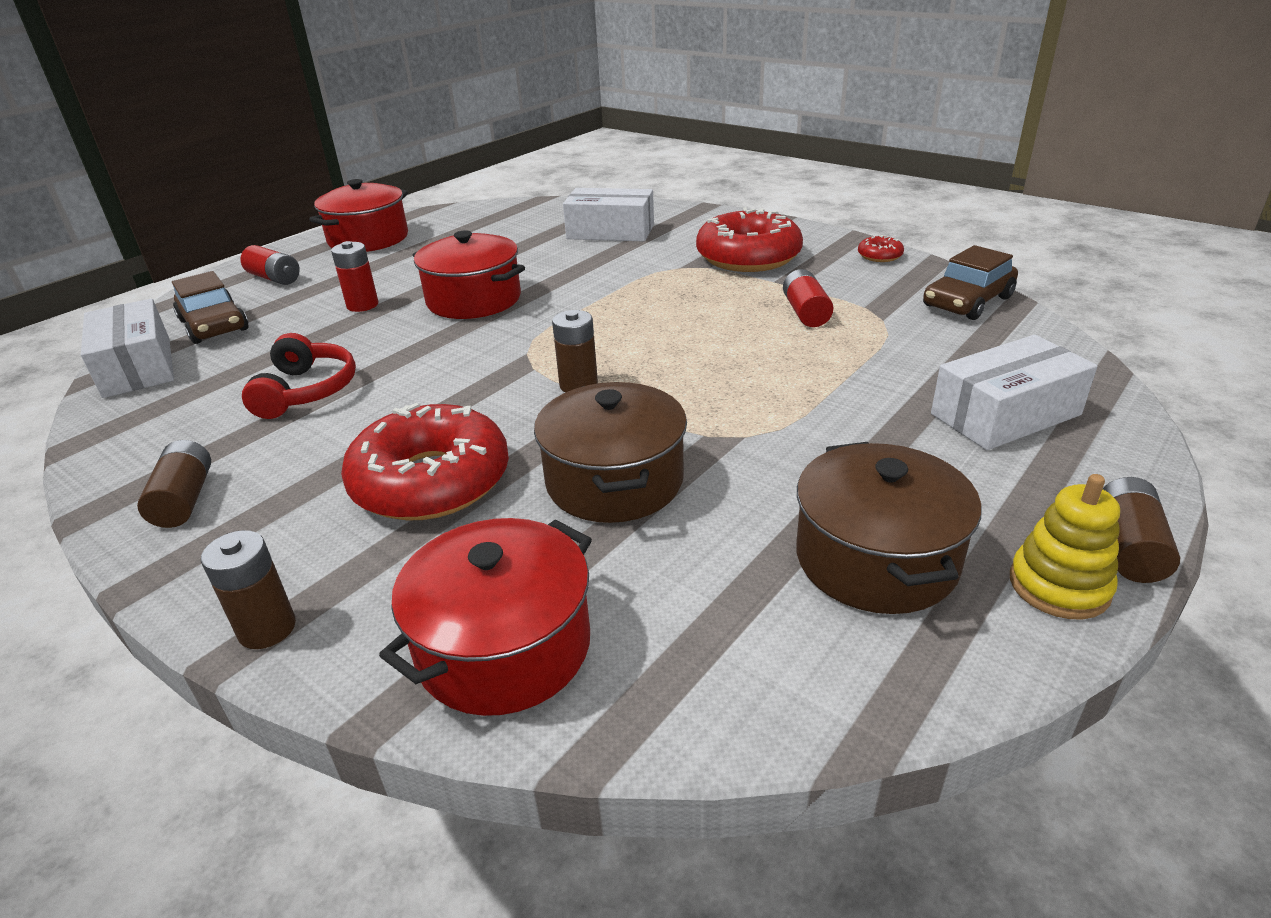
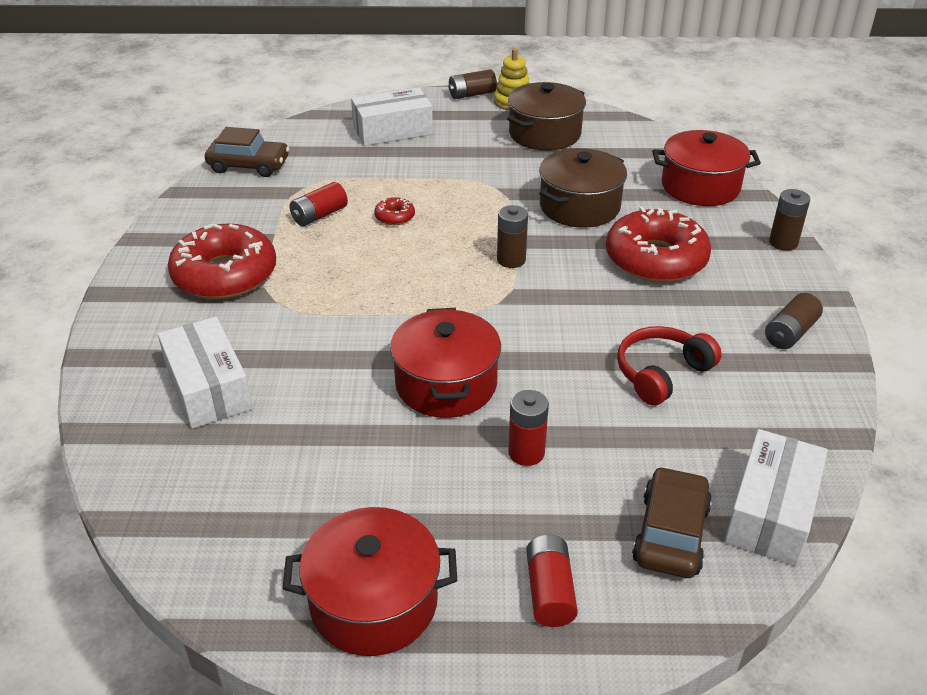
camera: 130 degrees left, 5 degrees up
red donut [858,235,904,262] -> red donut moved to [374,197,415,225]
white box [931,335,1097,450] -> white box turned 45 degrees counterclockwise [351,87,433,146]

